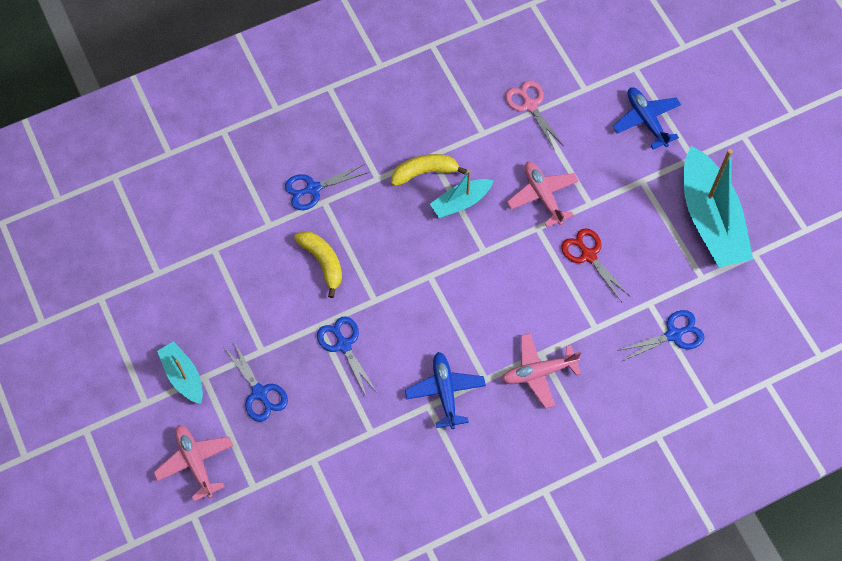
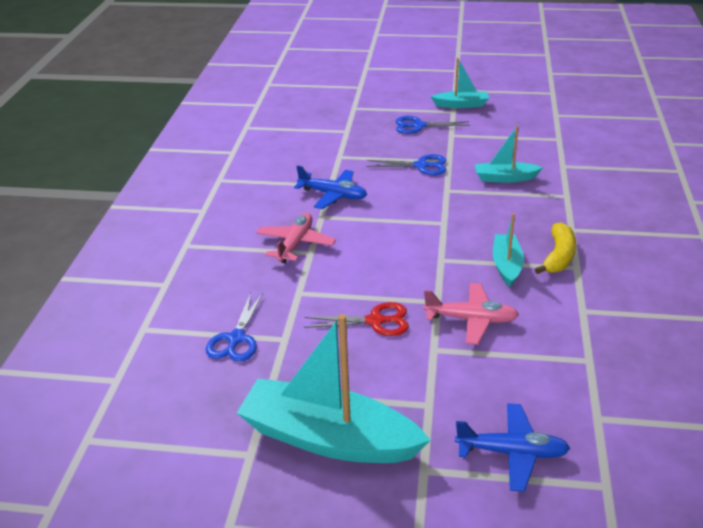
camera: 125 degrees right, 30 degrees down
pink plane [153,425,233,502] -> none
blue scissors [285,164,369,210] -> none
yellow banana [294,231,342,298] -> turquoise boat [475,126,543,182]
pink scissors [505,80,564,150] -> none

